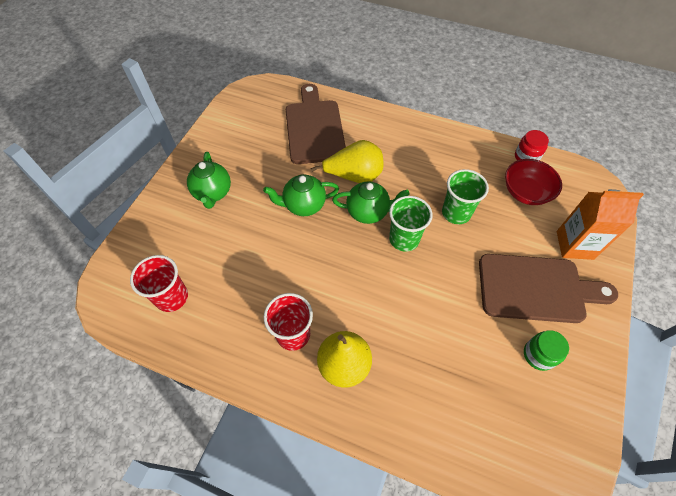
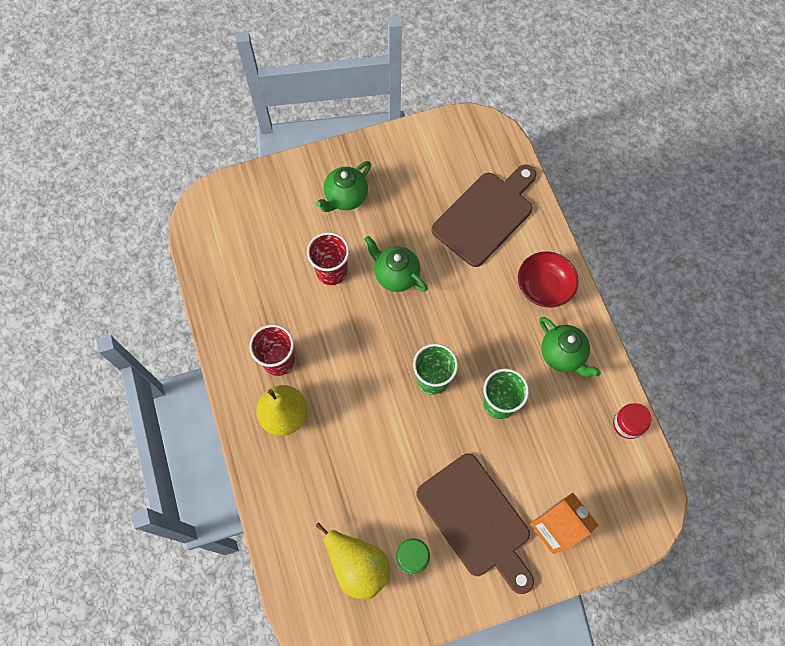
camera: 50 degrees right, 10 degrees up
red cup [130,255,188,312] -> red cup moved to [307,232,349,285]
yellow pear [311,140,383,183] -> yellow pear moved to [316,523,390,599]
green teapot [332,181,410,224] -> green teapot moved to [539,317,601,377]
red bowl [505,159,562,205] -> red bowl moved to [518,252,579,308]

